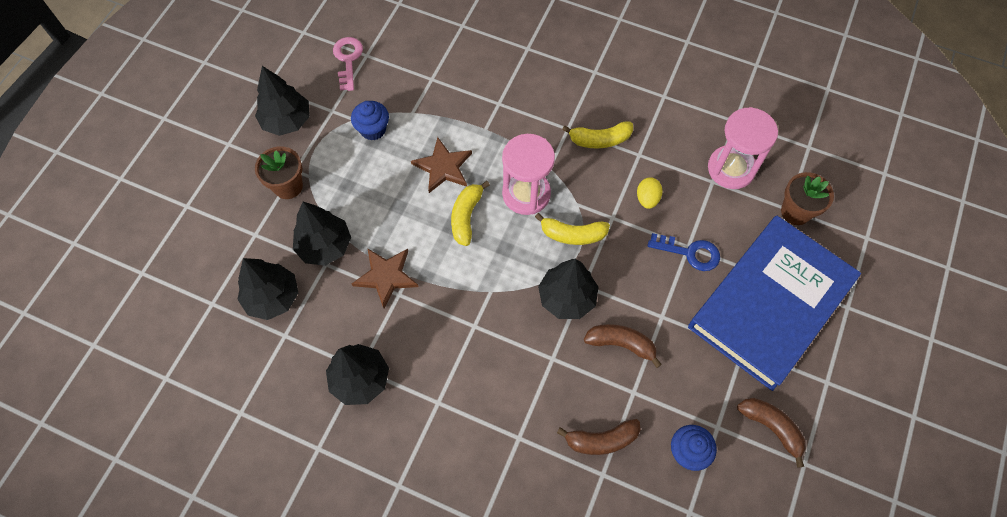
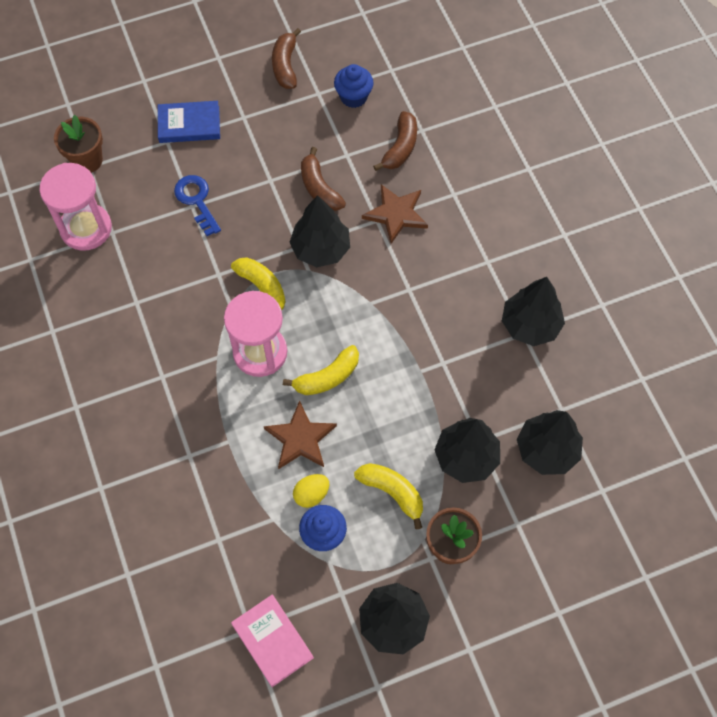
camera: 135 degrees left, 0 degrees up
pink key [333,37,363,91] -> pink book [231,594,314,687]
brown star [352,248,419,308] -> brown star moved to [362,184,428,244]
brown banana [557,419,641,455] -> brown banana turned 75 degrees clockwise [373,111,417,171]
yellow banana [562,121,633,149] -> yellow banana moved to [354,463,423,529]
yellow egg [637,177,663,209] -> yellow egg moved to [293,474,329,508]
blue book [688,216,861,391] -> blue book [158,101,220,143], size x0.42

